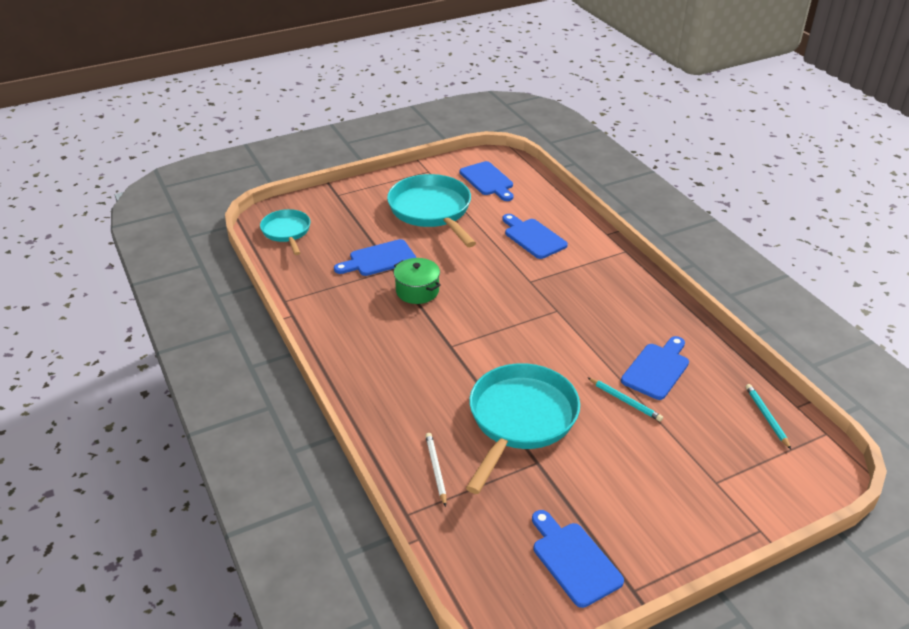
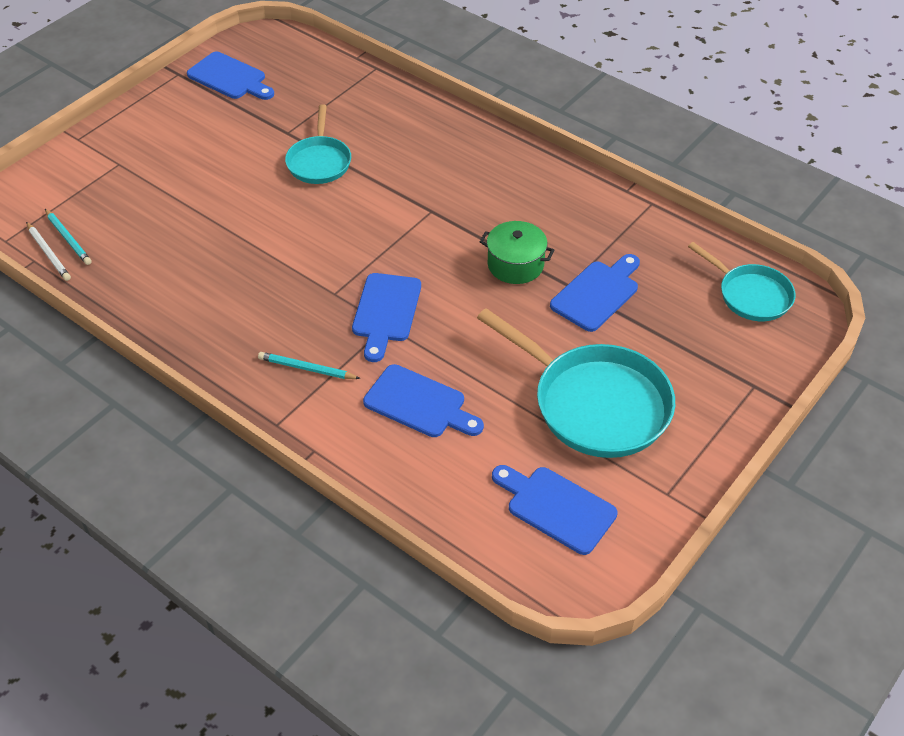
camera: 155 degrees right, 10 degrees up
white pencil [425,433,447,507] -> white pencil moved to [26,222,71,281]
turquoise pan [466,363,580,494] -> turquoise pan [285,104,351,184], size x0.58
turquoise pencil [587,377,663,422] -> turquoise pencil moved to [258,352,361,379]
blue cutting board [621,336,689,400] -> blue cutting board moved to [352,273,421,362]

